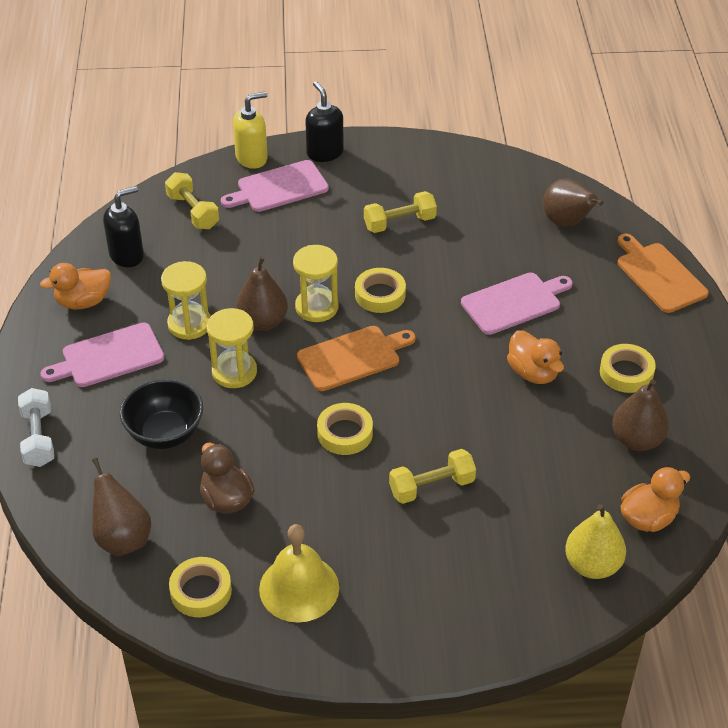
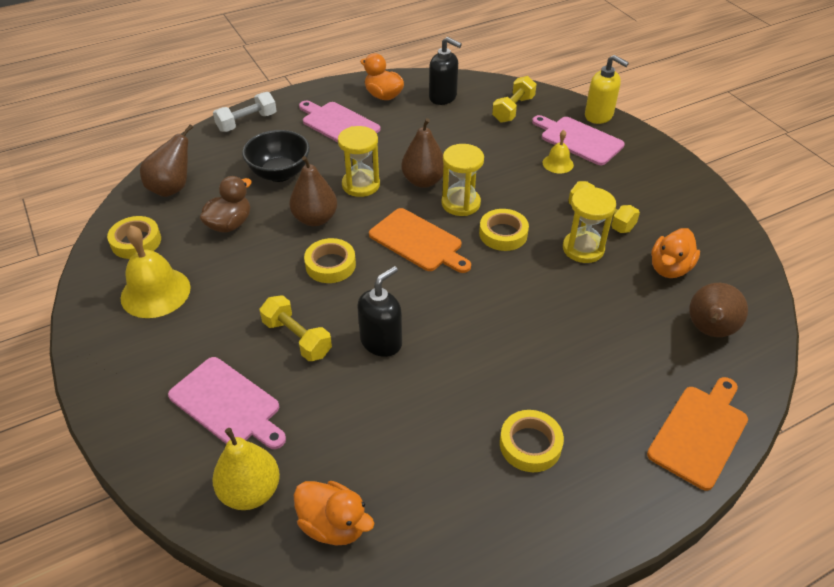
camera: 65 degrees right, 0 degrees up
yellow hourglass [161,261,211,340] -> yellow hourglass moved to [563,187,616,263]
black soap dispenser [305,81,344,162] -> black soap dispenser moved to [357,266,402,357]
pink cutting board [461,273,573,335] -> pink cutting board moved to [168,357,286,449]
orange duck [507,330,564,384] -> orange duck moved to [651,228,700,278]
brown pear [612,379,669,451] -> brown pear moved to [290,156,337,226]
none -> yellow bell [543,130,574,174]

